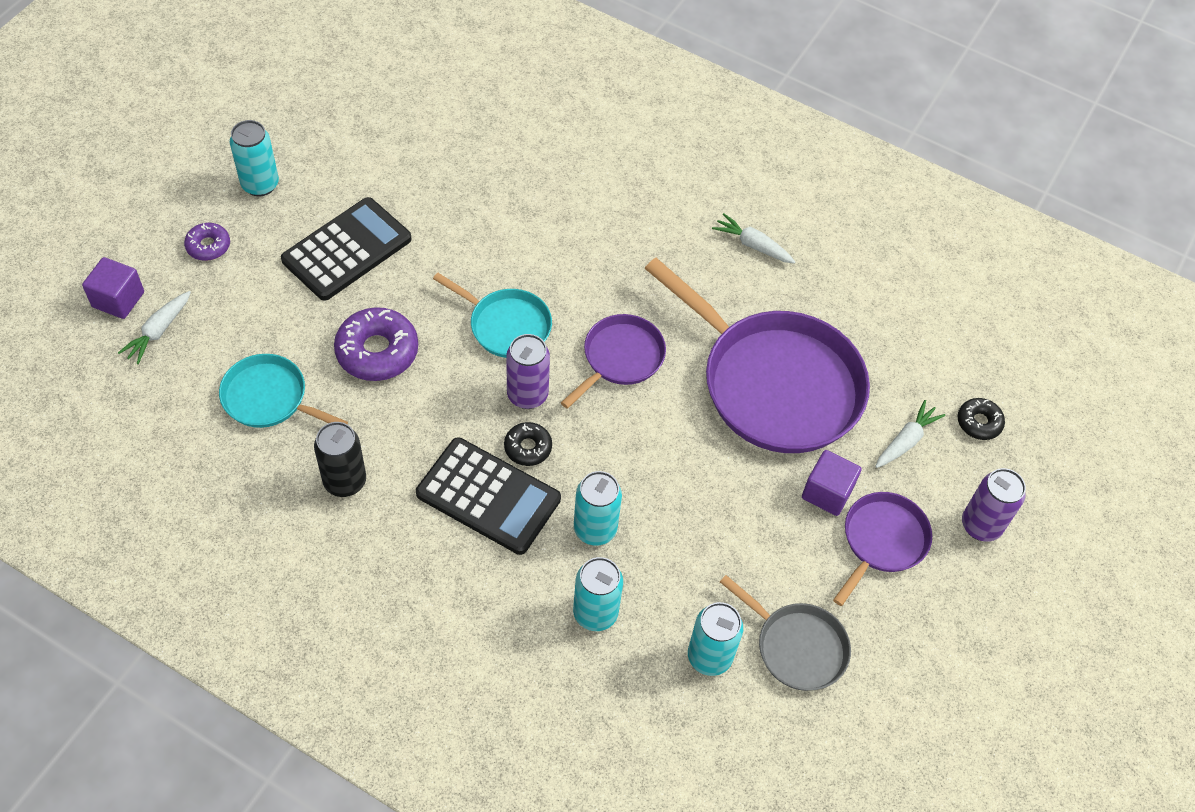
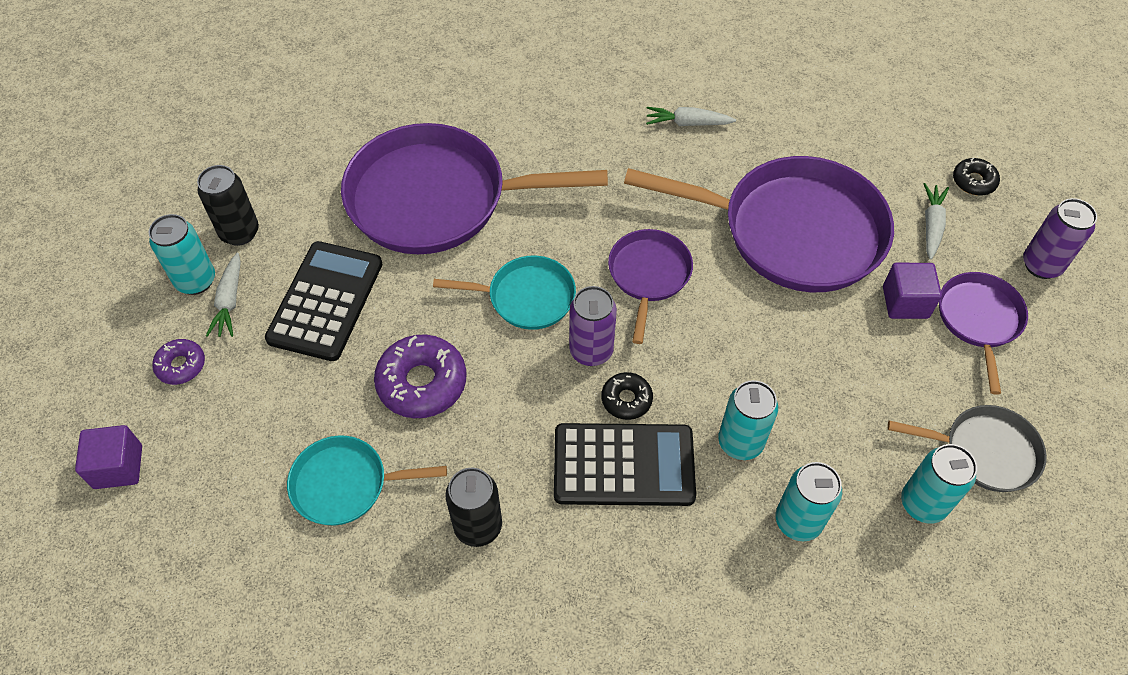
camera: 25 degrees left, 0 degrees up
white carrot [118,291,191,364] -> white carrot moved to [206,253,241,337]
none -> black can [197,165,259,246]
none -> purple pan [341,123,608,254]

